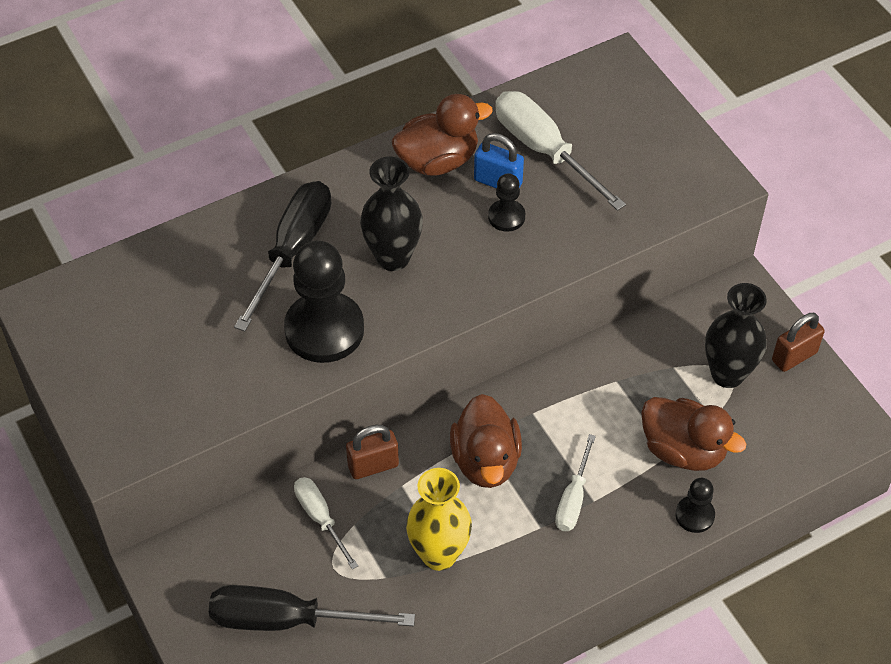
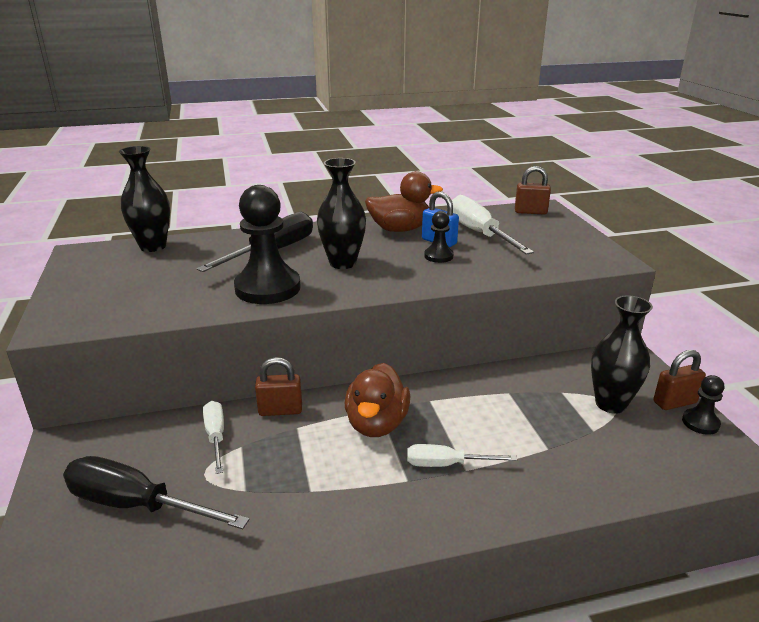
camera: 15 degrees right, 25 degrees down
yellow vase [406,468,472,571] -> none
white screwdriver [555,434,596,531] -> white screwdriver turned 60 degrees clockwise [407,444,517,467]
brown duck [641,397,746,471] -> none
black pawn [675,478,715,533] -> black pawn moved to [682,375,724,435]
none -> black vase [119,146,170,252]
none -> brown padlock [515,166,551,215]

